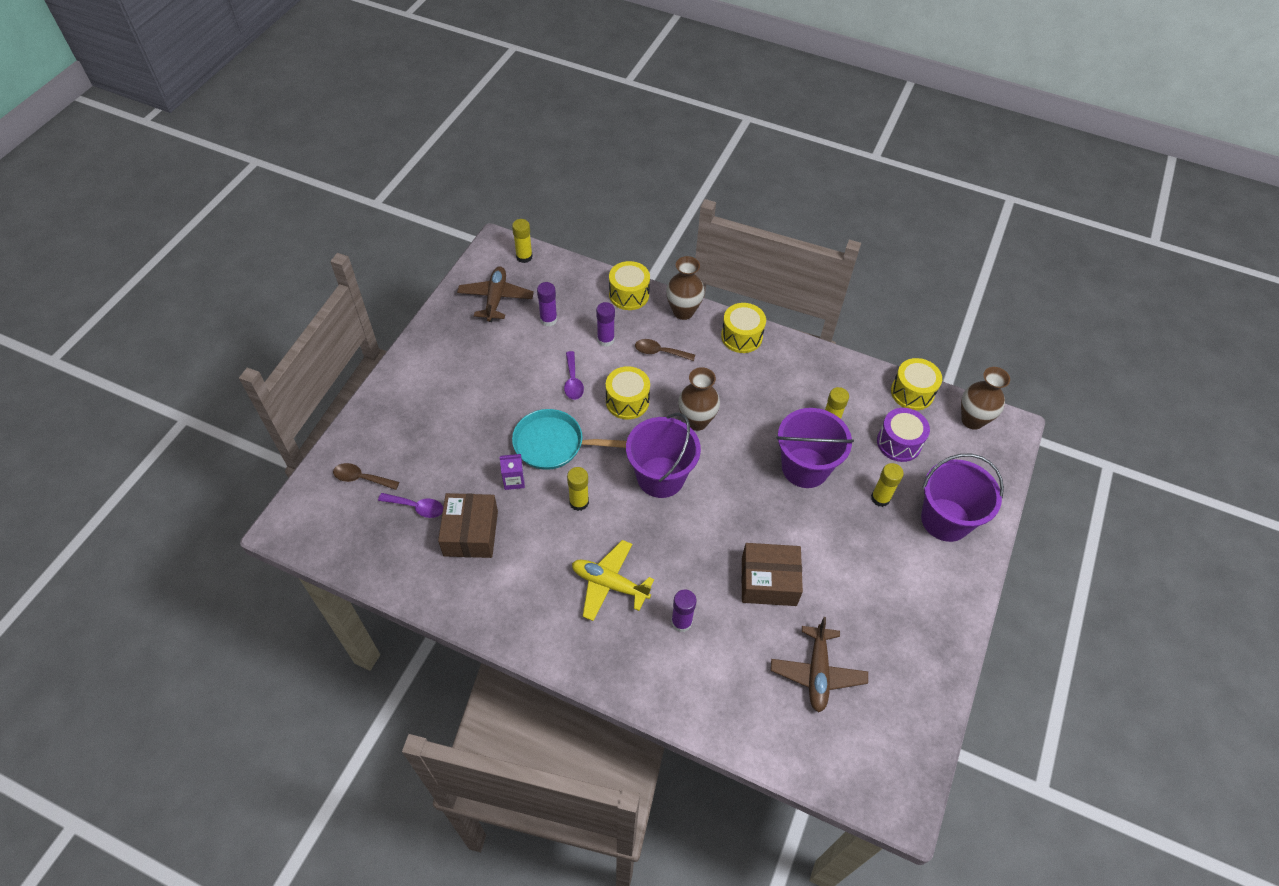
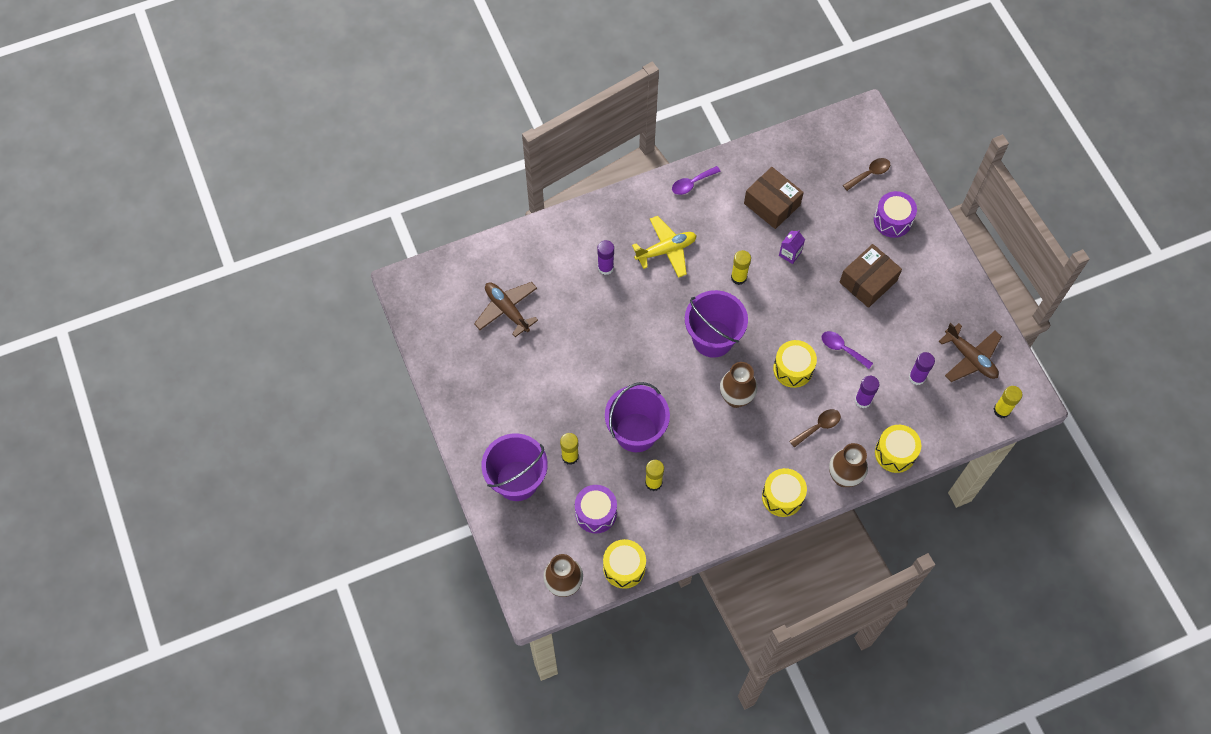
camera: 135 degrees right, 10 degrees up
purple spoon [378,493,443,518] -> purple spoon moved to [672,166,721,195]
turquoise pan [512,409,627,470] -> none
brown box [741,543,803,606] -> brown box moved to [840,244,902,308]
none -> purple drum [874,191,917,238]

